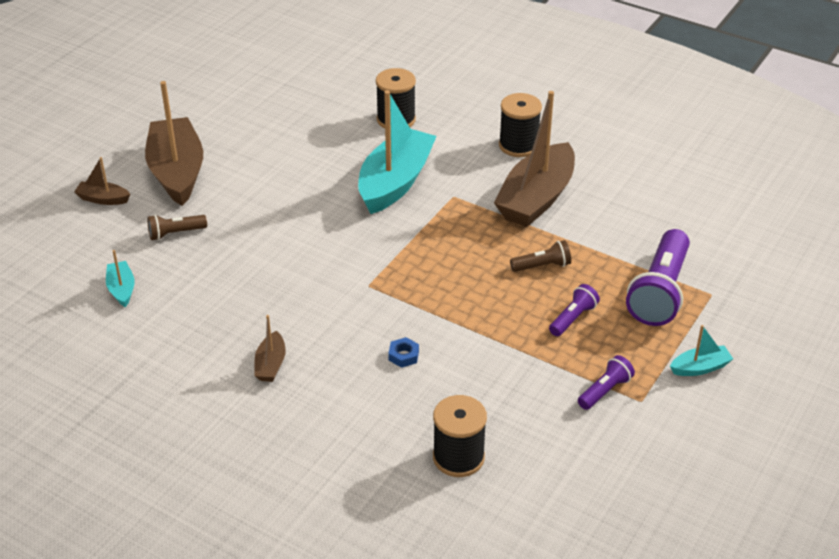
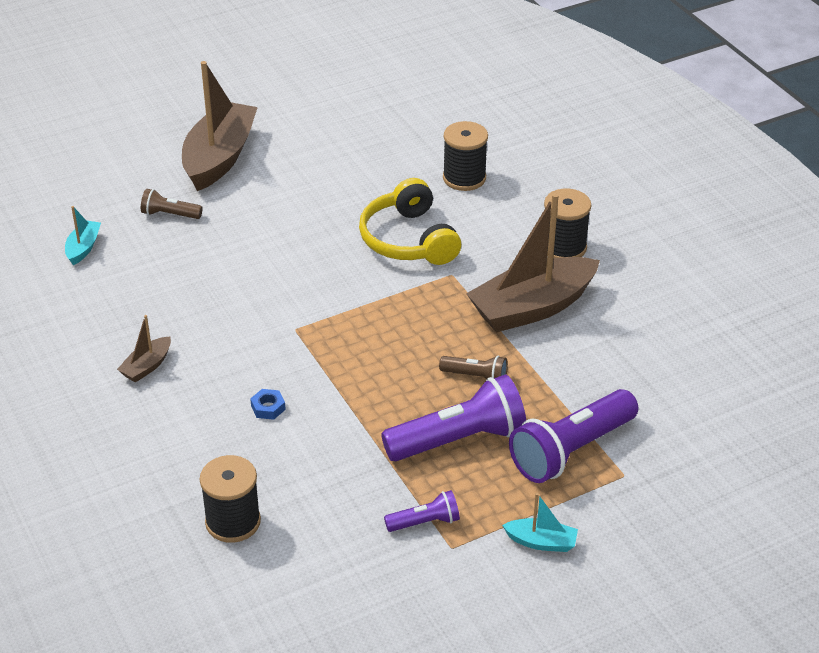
camera: 30 degrees right, 0 degrees up
brown boat [74,157,130,205] -> none
turquoise boat [358,90,437,214] -> yellow headphones [359,178,461,265]
purple flashlight [549,284,600,336] -> purple flashlight [381,375,526,461], size x2.01

